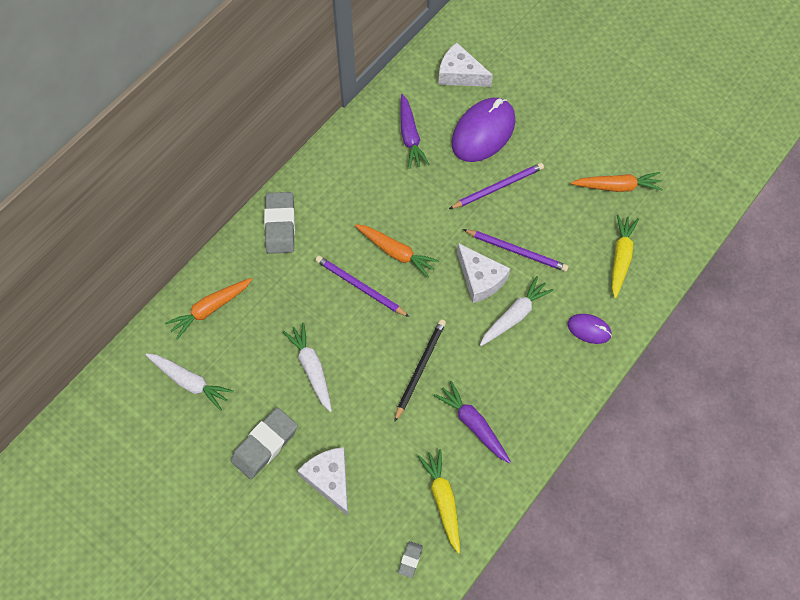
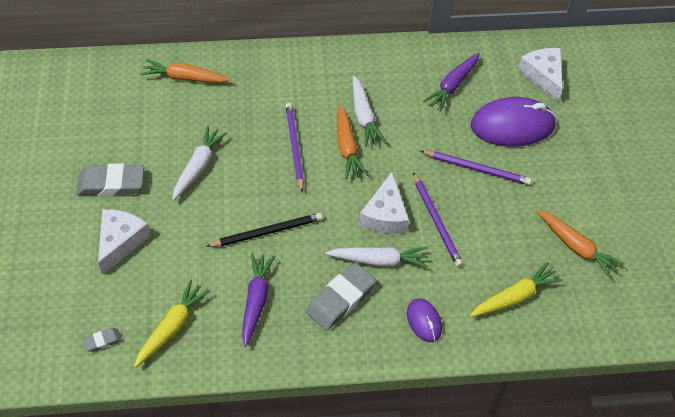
camera: 45 degrees right, 10 degrees down
white carrot [145,353,234,411] -> white carrot moved to [353,76,387,147]
grey eraser [264,192,295,254] -> grey eraser moved to [306,263,376,331]

